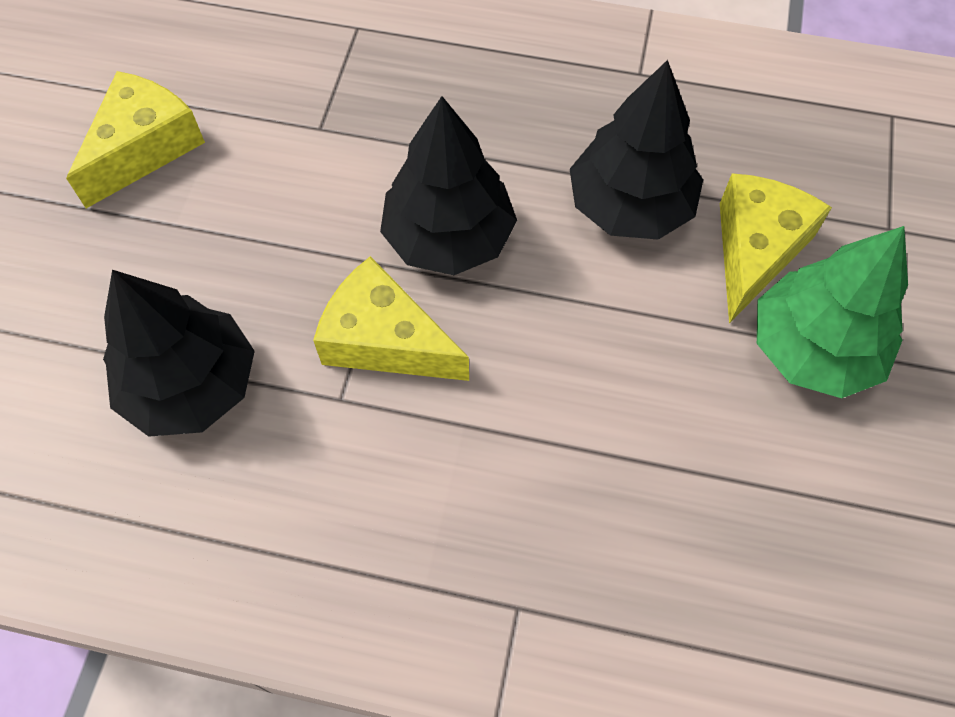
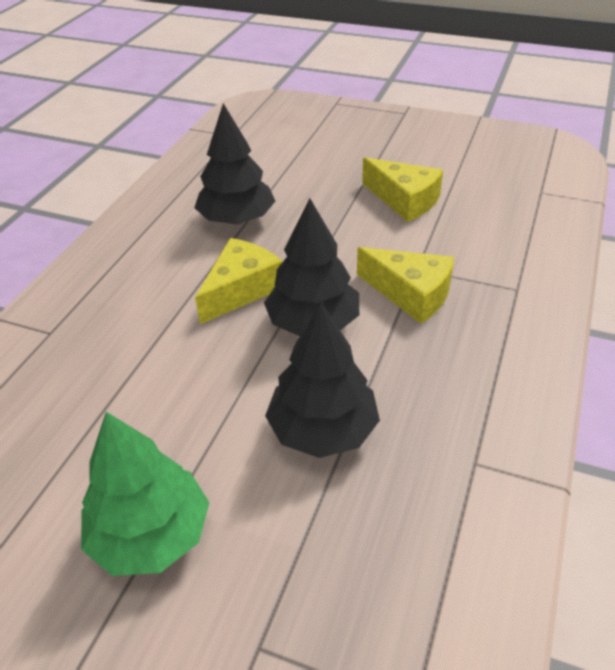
camera: 100 degrees right, 20 degrees down
yellow cheese [720,173,832,323] -> yellow cheese moved to [357,247,454,324]

